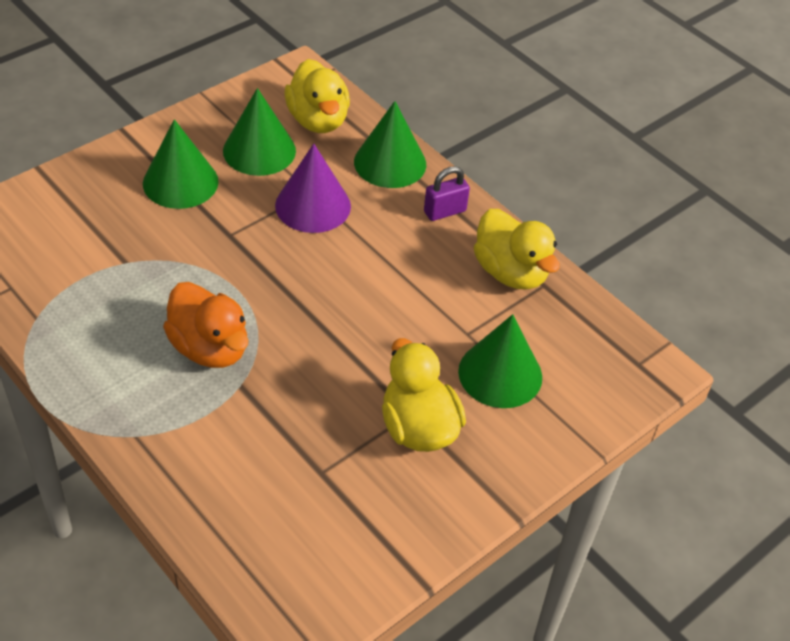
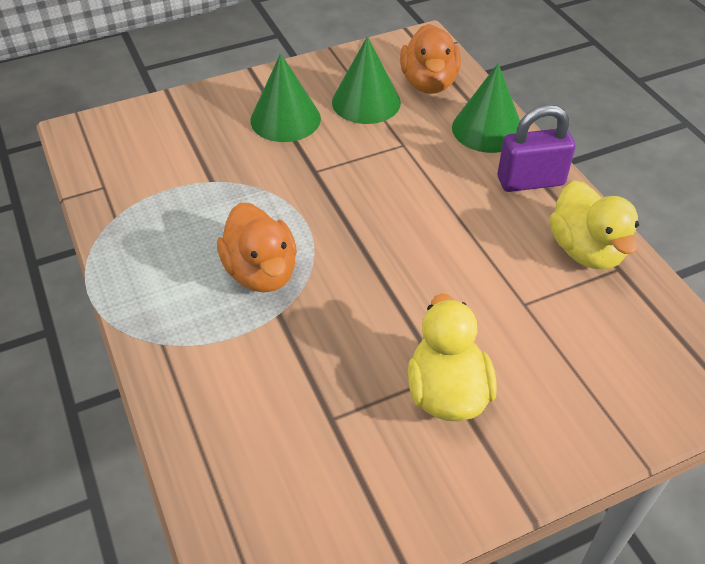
camera: 20 degrees right, 0 degrees up
purple cone [275,144,351,233] -> none
yellow duck [284,59,350,133] -> orange duck [400,24,461,94]
purple padlock [424,166,470,221] -> purple padlock [498,105,576,192], size x1.55
green cone [458,314,542,408] -> none

